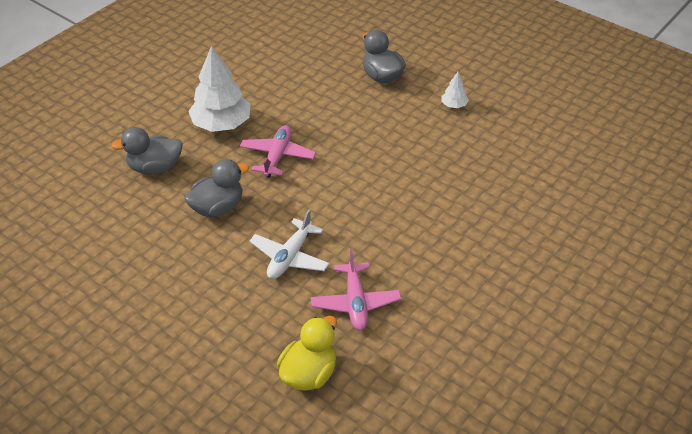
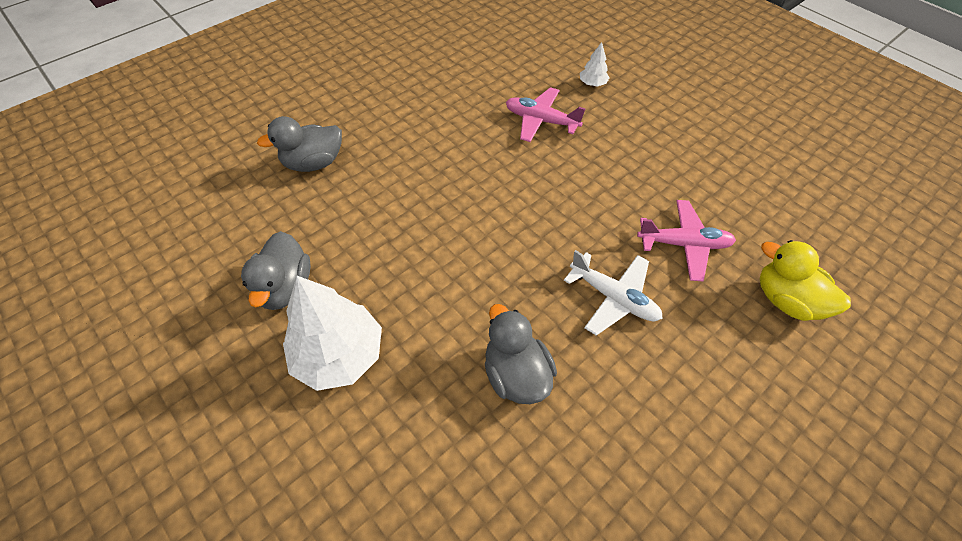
camera: 80 degrees left, 10 degrees up
grey duck [111,127,183,175] -> grey duck moved to [241,231,311,310]
pink plane [240,125,316,178] -> pink plane moved to [506,87,586,142]
white tree [442,72,469,108] -> white tree moved to [580,42,610,86]

